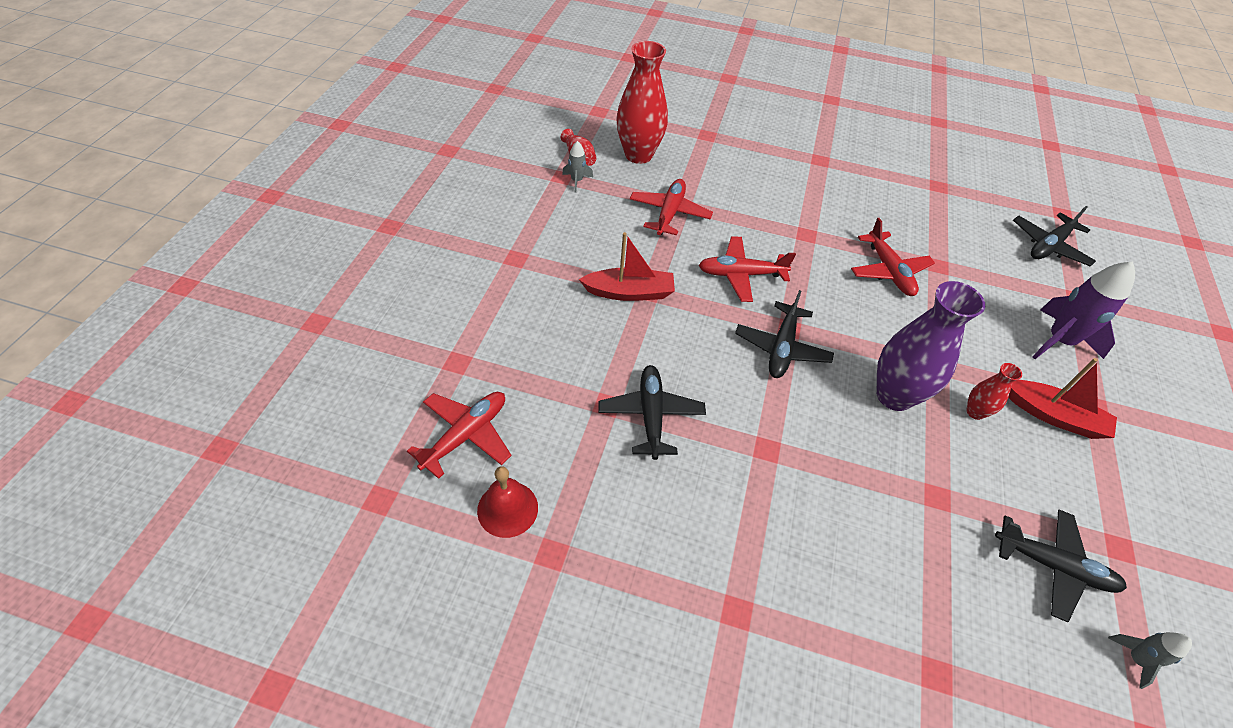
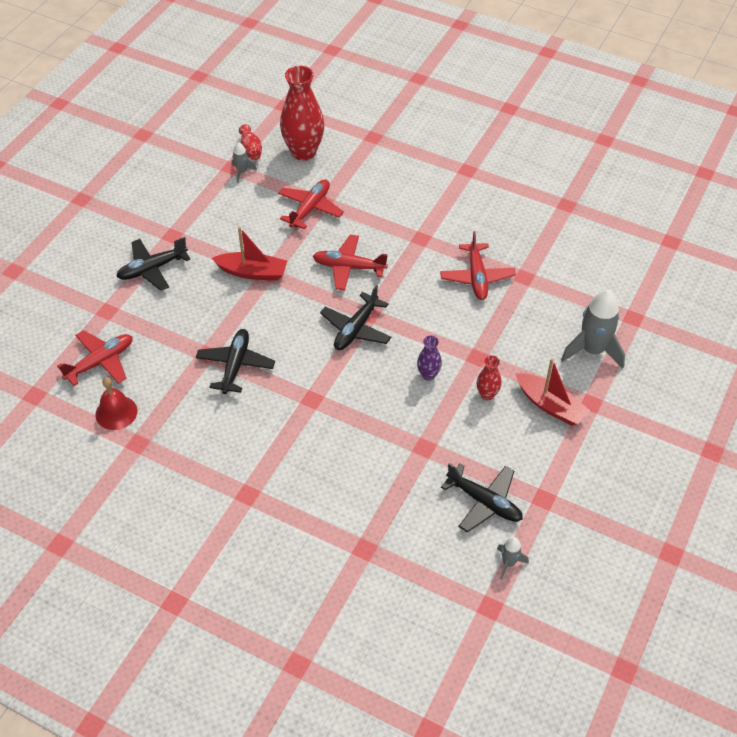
camera: 15 degrees right, 0 degrees up
purple vase [876,281,985,411] -> purple vase [417,335,442,381], size x0.48
black plane [1013,206,1096,267] -> black plane moved to [116,237,190,291]
purple rocket [1032,261,1135,359] -> grey rocket [561,290,625,369]

